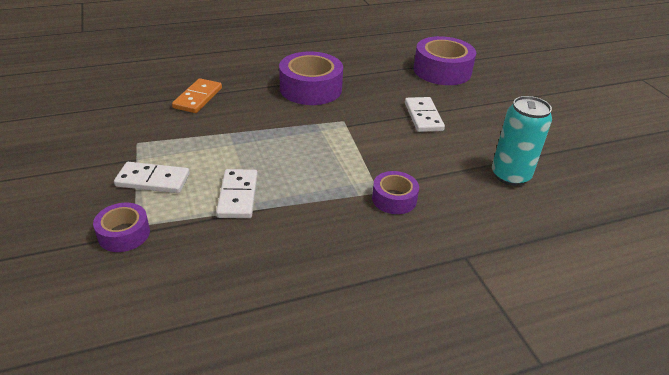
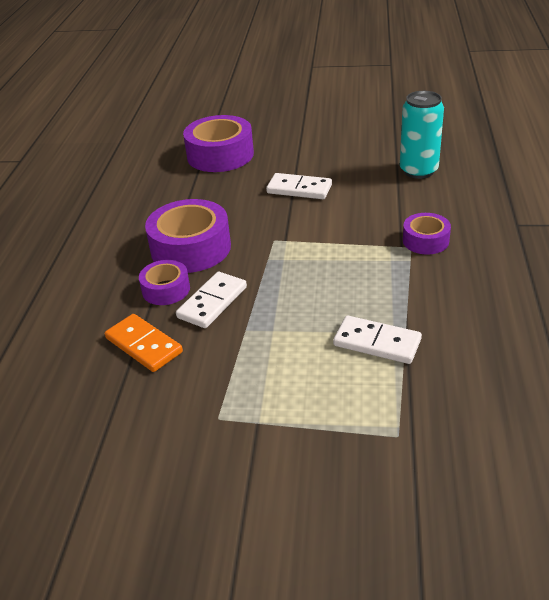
camera: 60 degrees left, 0 degrees up
purple tape [93,203,150,252] -> purple tape moved to [139,260,190,305]
white domino [114,162,190,193] -> white domino moved to [176,272,247,328]

